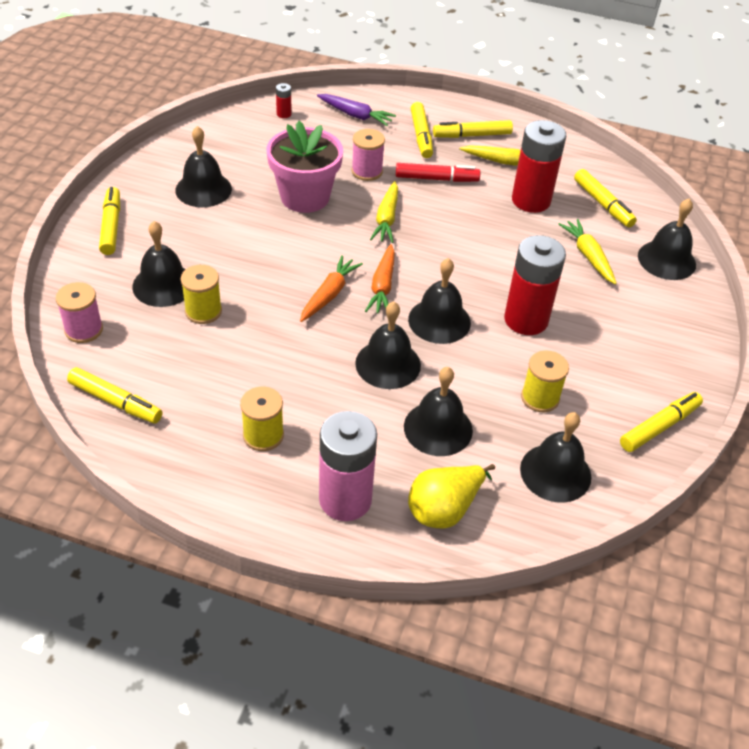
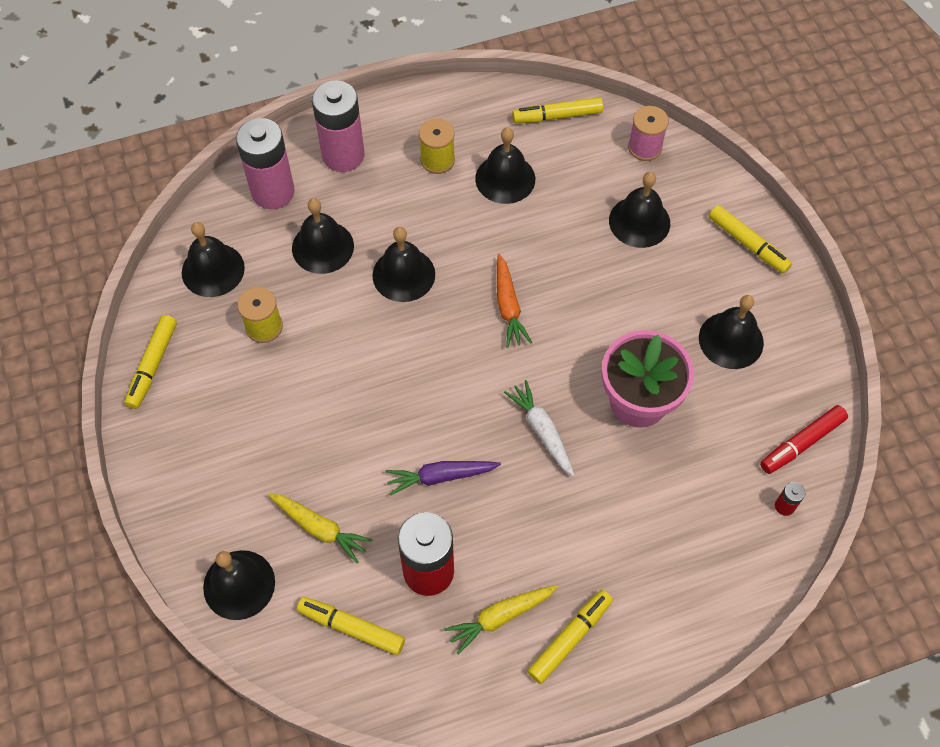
camera: 145 degrees right, 15 degrees up
yellow spool [181,265,222,324] -> none
purple carrot [317,94,396,126] -> purple carrot moved to [385,461,501,496]
pink spool [352,129,385,181] -> none
orange carrot [365,244,395,314] -> none
yellow carrot [370,181,398,243] -> white carrot [504,380,574,476]
red marker [396,163,480,182] -> red marker moved to [760,405,848,474]
black bell [408,258,471,344] -> black bell moved to [475,127,535,204]
yellow pear [408,464,495,529] -> pink battery [236,118,295,209]
yellow marker [411,102,433,158] -> none
red battery [504,235,566,335] -> none

